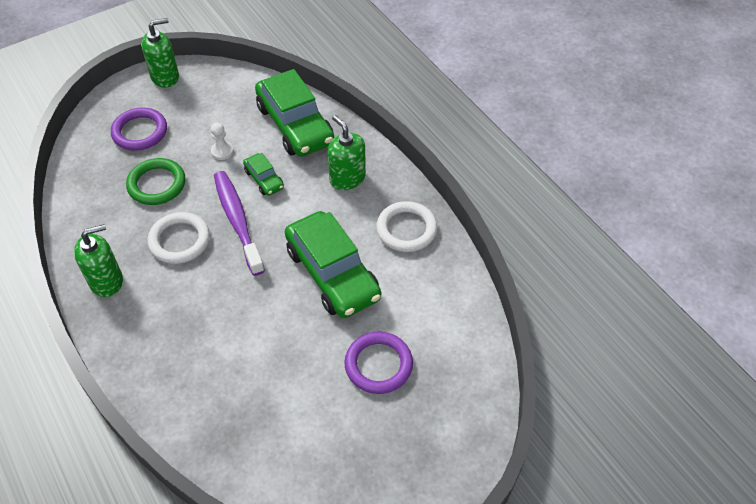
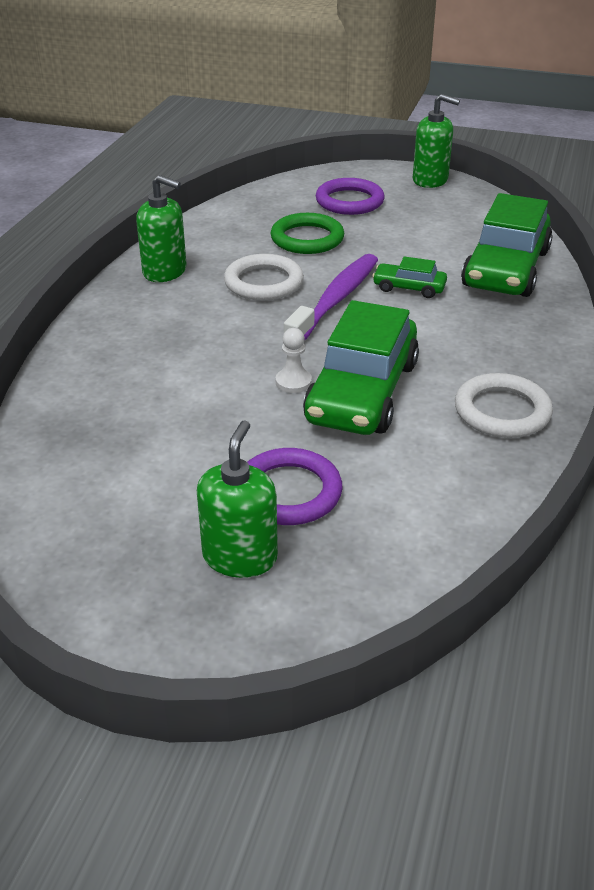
camera: 50 degrees right, 15 degrees down
white pawn [211,123,234,160] -> white pawn moved to [275,328,312,393]
green car [243,153,284,196] -> green car turned 90 degrees clockwise [372,256,447,298]
green soap dispenser [327,115,366,190] -> green soap dispenser moved to [197,420,278,578]

